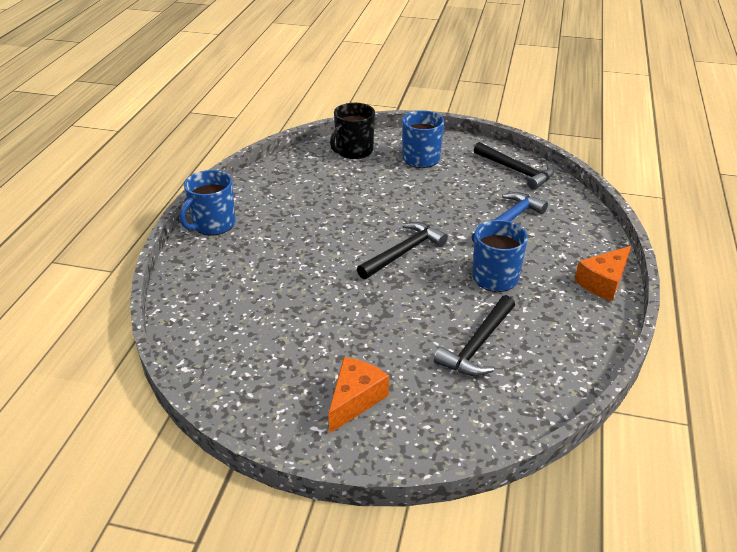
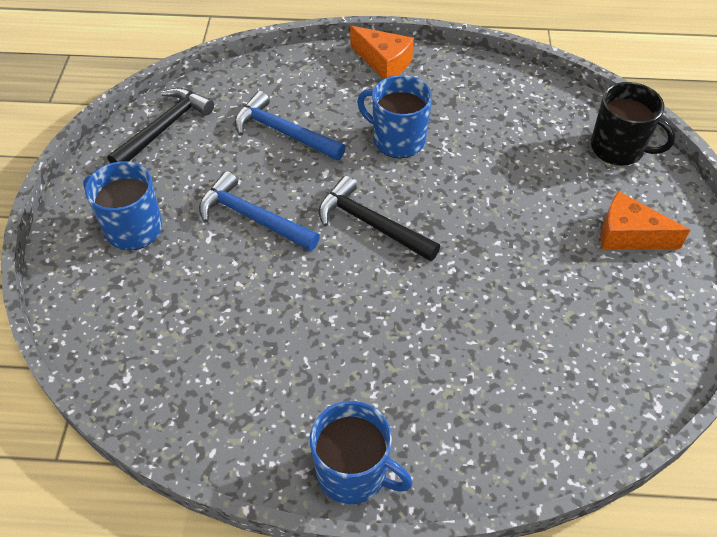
camera: 100 degrees left, 15 degrees up
black mug [330,103,375,159] -> black mug moved to [591,82,676,166]
black hammer [434,295,515,376] -> none
none -> blue hammer [199,171,320,251]

